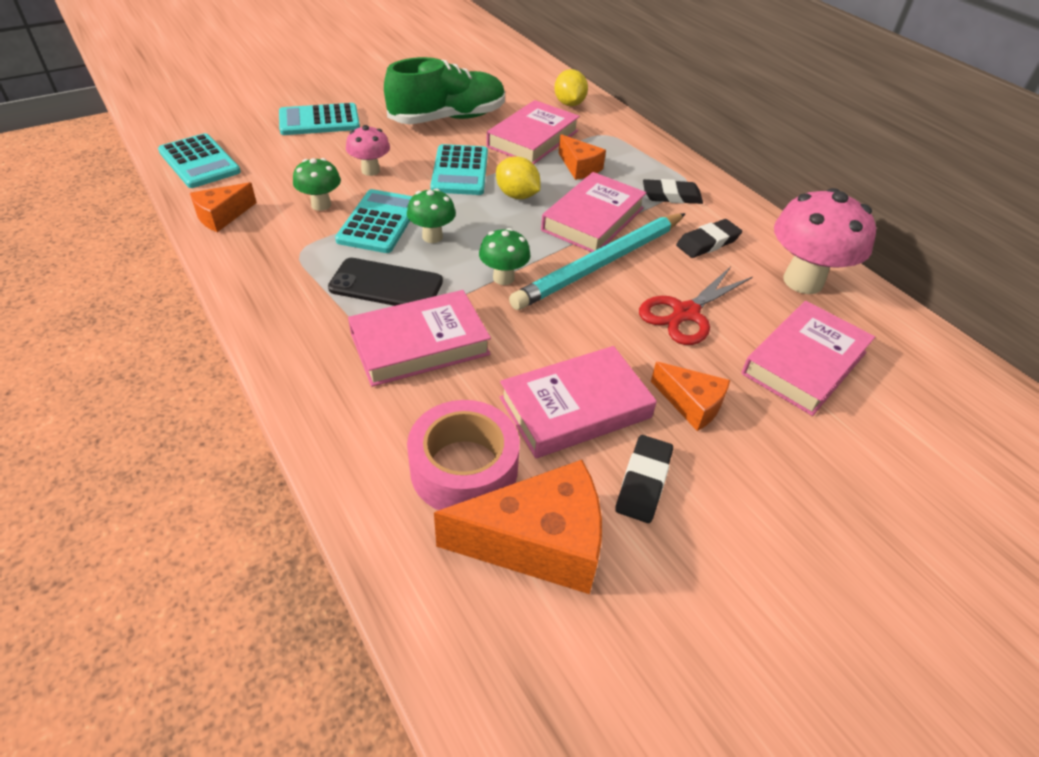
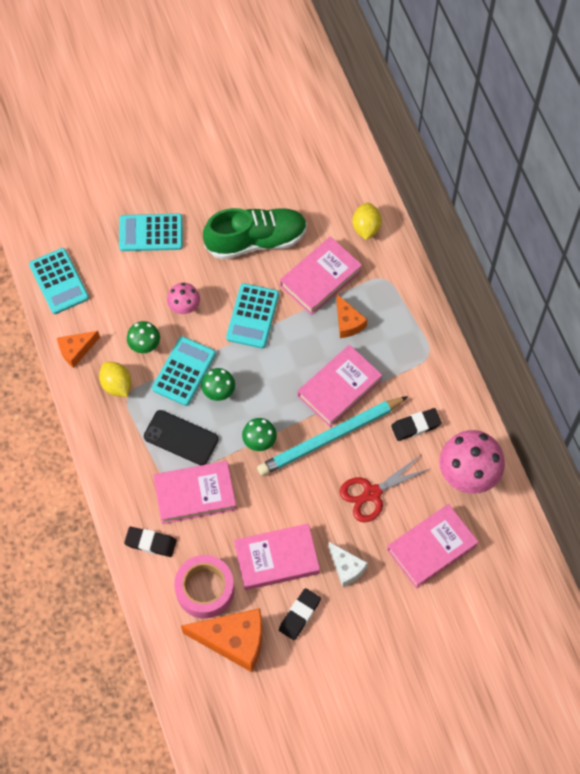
camera: 15 degrees right, 20 degrees up
yellow lemon [496,156,540,199] -> yellow lemon moved to [99,362,131,397]
black eraser [643,179,703,204] -> black eraser moved to [124,527,177,557]
orange cheese [651,362,730,431] -> white cheese [328,542,368,587]

